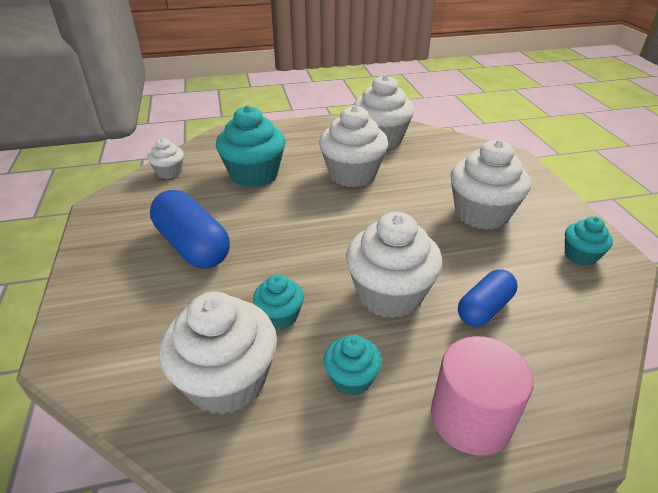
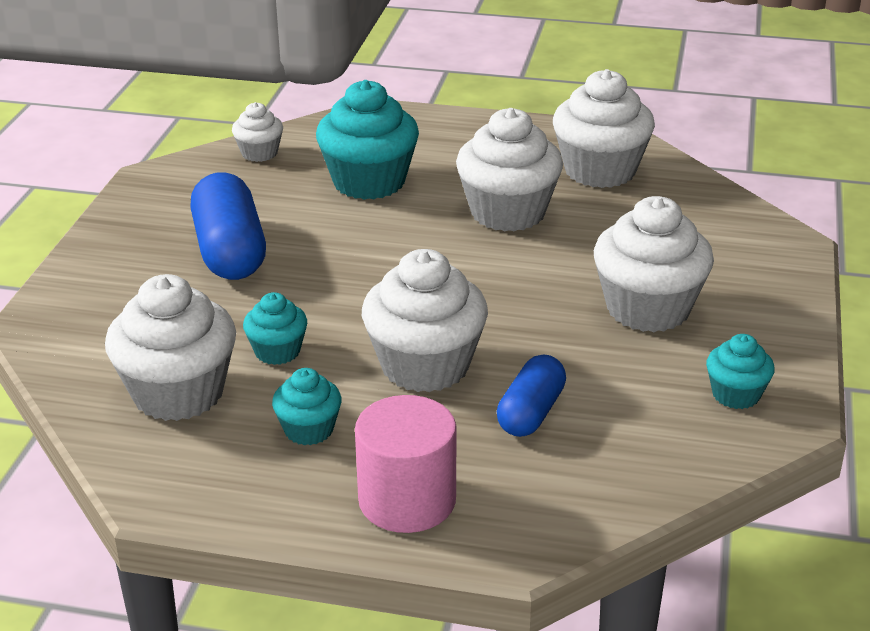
camera: 25 degrees right, 5 degrees down
blue capsule [458,269,517,327] -> blue capsule turned 45 degrees counterclockwise [497,355,566,437]

